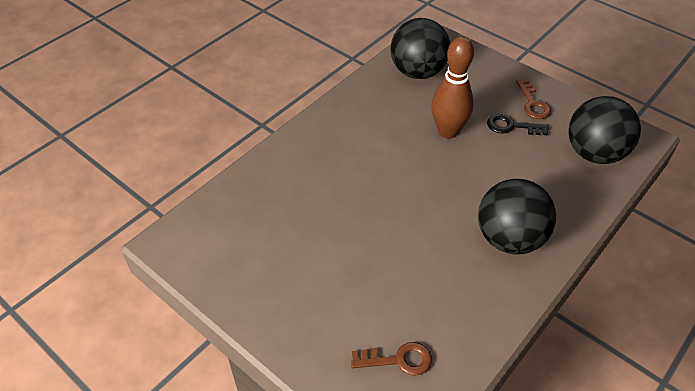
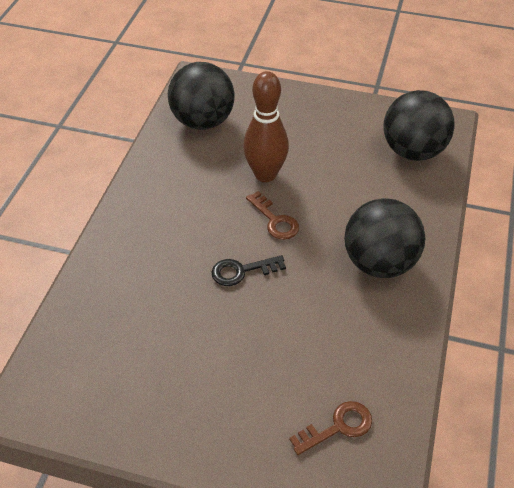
camera: 25 degrees left, 0 degrees up
black key [487,114,549,135] -> black key moved to [211,255,286,286]
brown key [516,79,551,119] -> brown key moved to [246,191,299,240]

